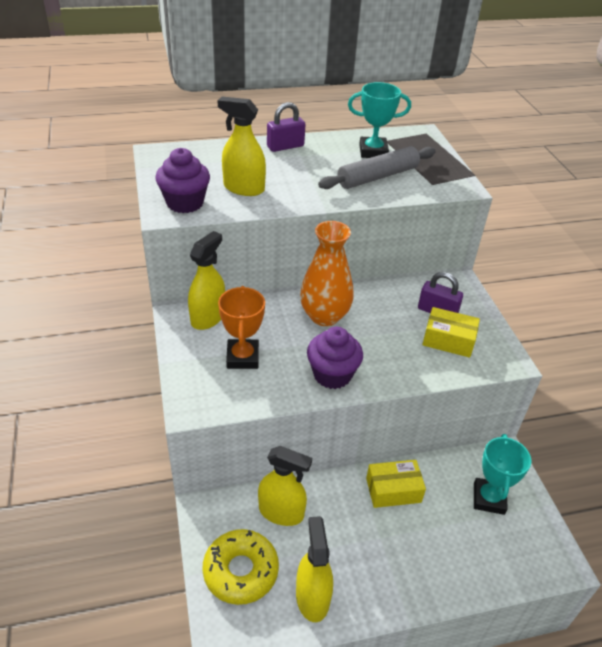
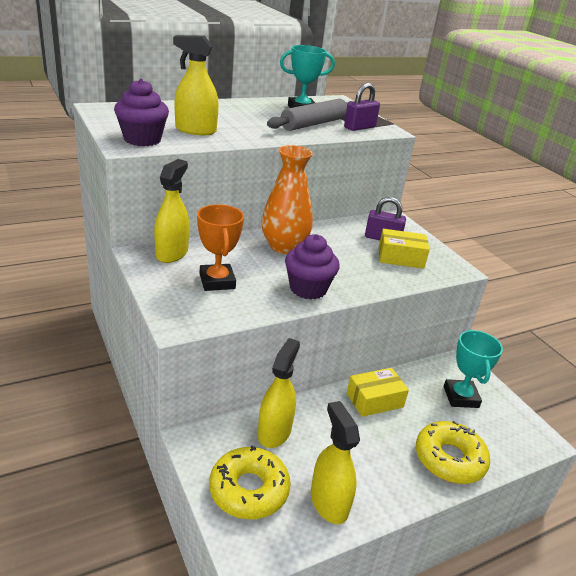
camera: 15 degrees left, 10 degrees down
yellow spray bottle [258,446,312,526] -> yellow spray bottle turned 75 degrees counterclockwise [258,338,300,448]
purple padlock [267,102,306,152] -> purple padlock moved to [344,83,380,131]
none -> yellow donut [416,421,490,484]

